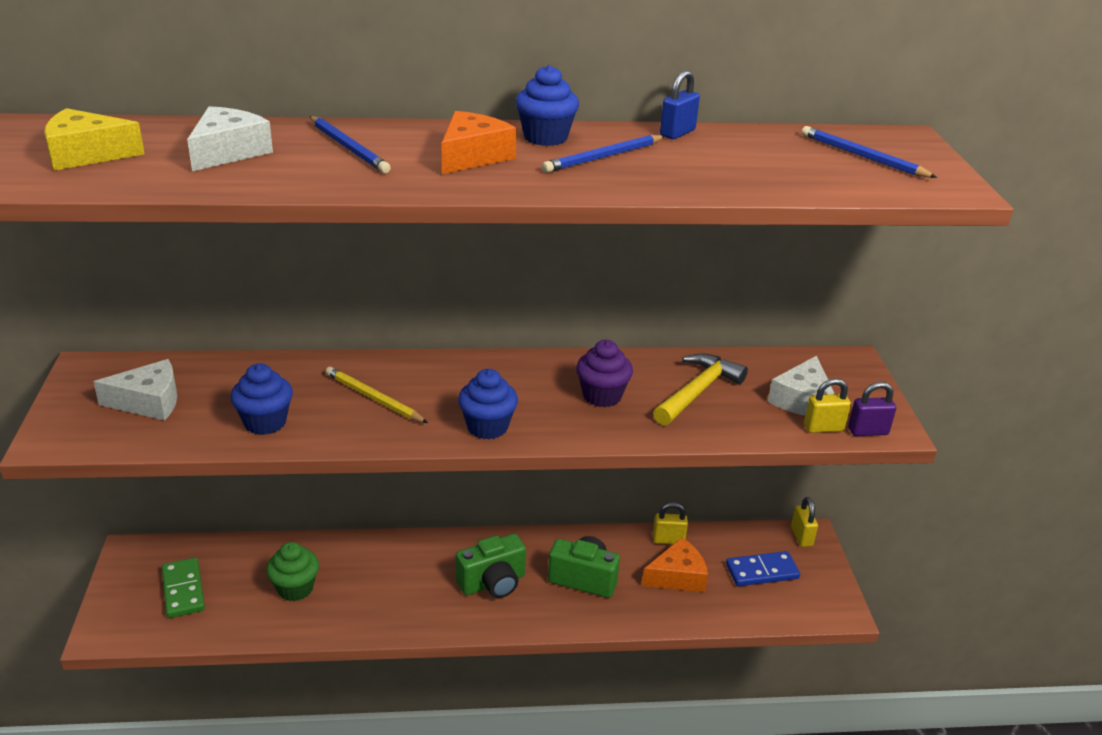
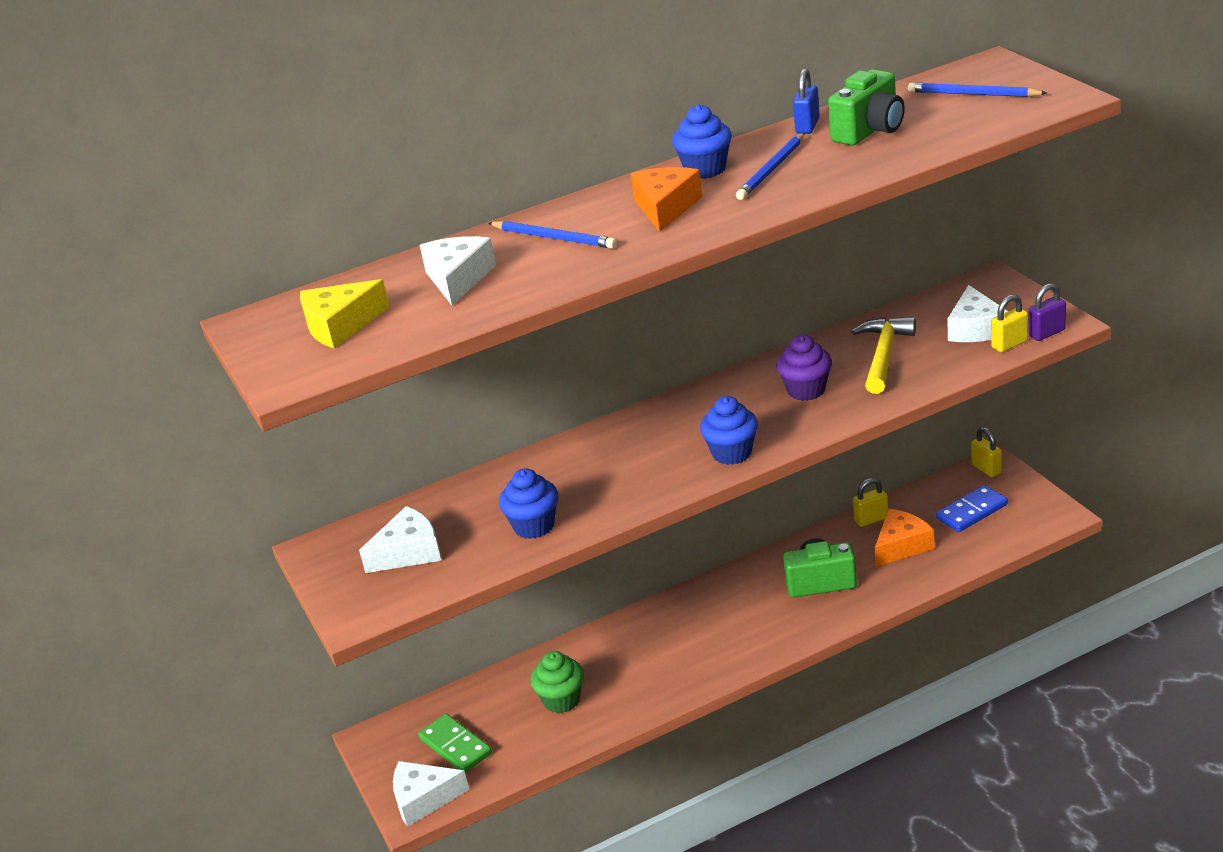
camera: 15 degrees left, 0 degrees up
yellow pencil [325,367,428,423] -> none
green camera [456,534,526,598] -> green camera moved to [828,69,905,146]
none -> white cheese [393,761,469,827]

